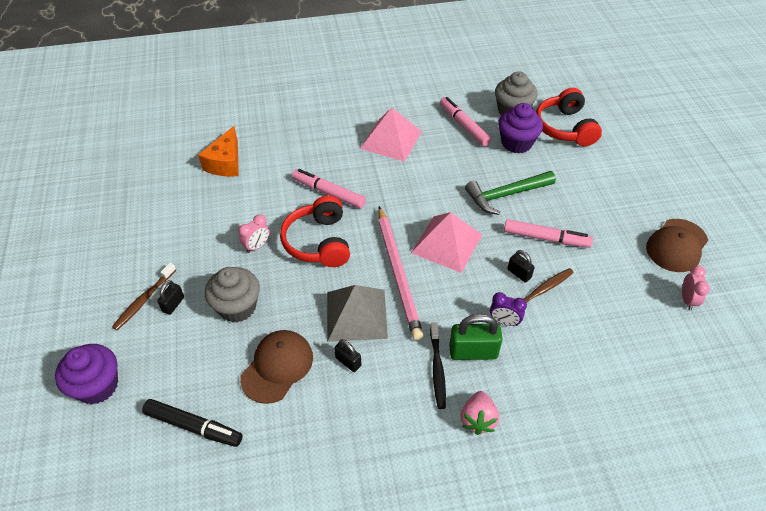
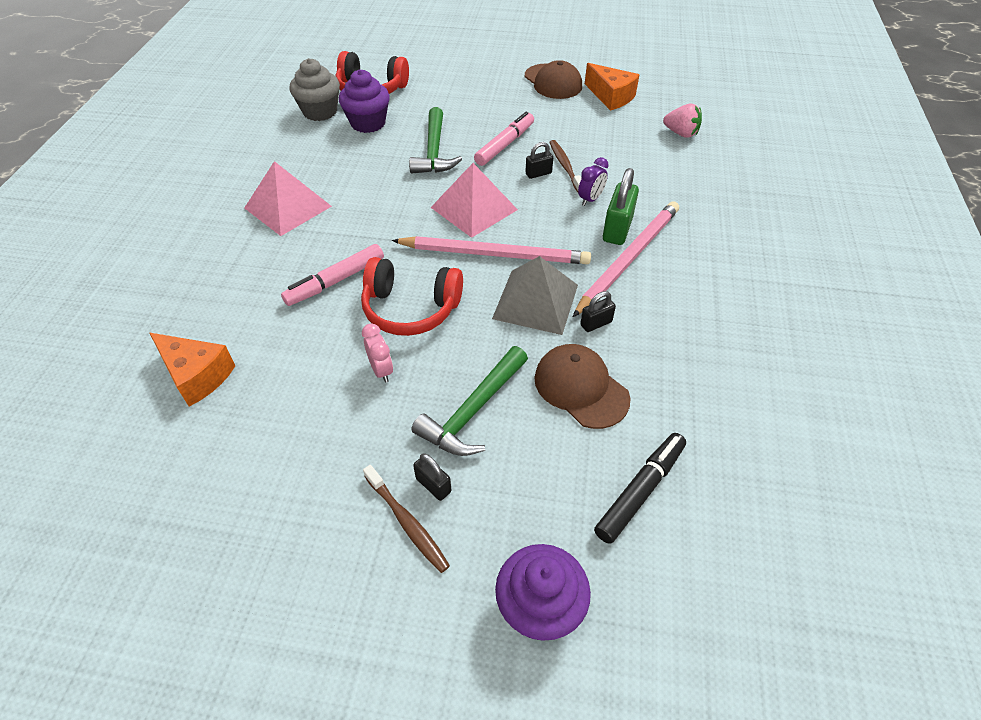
camera: 70 degrees left, 0 degrees up
grey cupcake [205,267,260,323] -> green hammer [411,346,528,456]
black toothbrush [430,322,446,409] -> pink pencil [573,201,679,317]
pink marker [440,97,491,147] -> none
pink strawberry [461,391,499,435] -> pink strawberry moved to [663,104,702,138]
pink clock [682,266,710,311] -> orange cheese [585,63,639,110]

